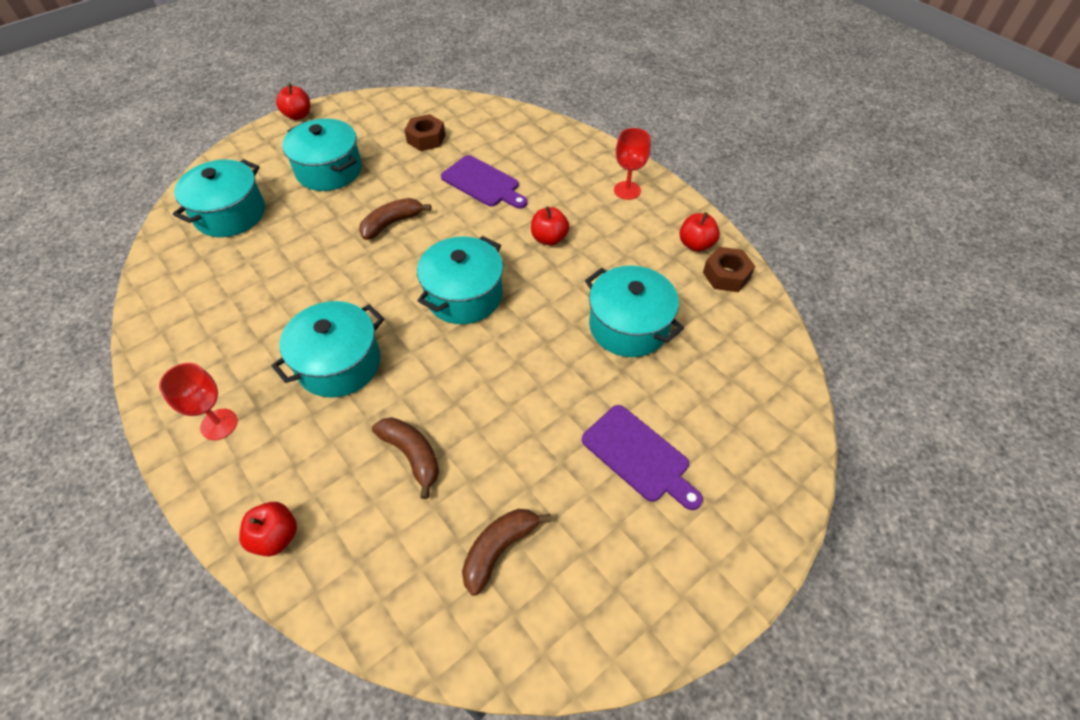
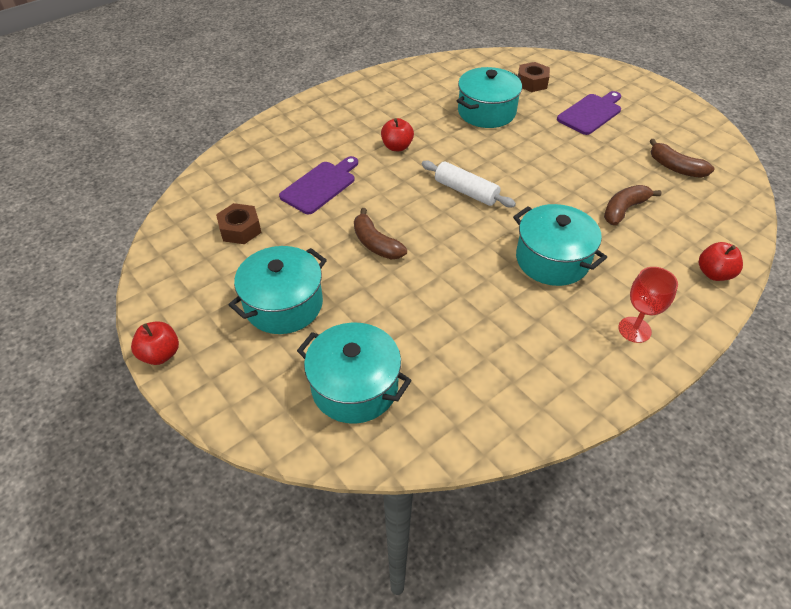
camera: 90 degrees left, 5 degrees down
turquoise pot [417,236,503,324] -> white rolling pin [422,160,516,208]
red goblet [614,128,651,200] -> none
red apple [679,212,720,252] -> none
brown nut [703,247,755,292] -> brown nut moved to [518,62,550,92]

